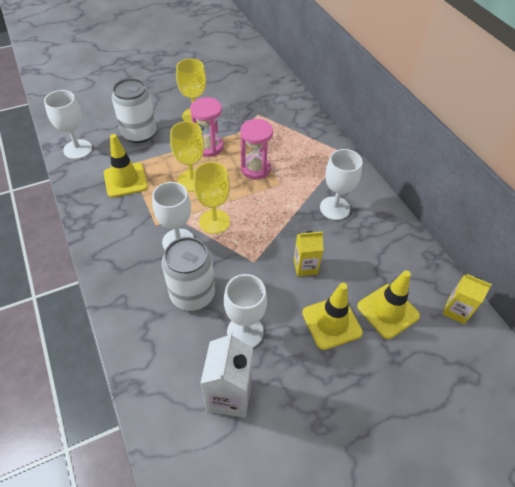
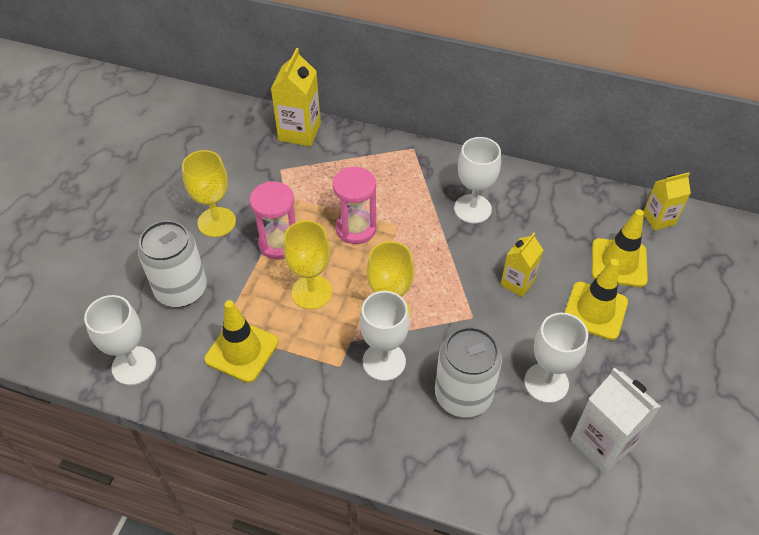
camera: 45 degrees left, 0 degrees up
none -> yellow carton [271,48,321,147]

